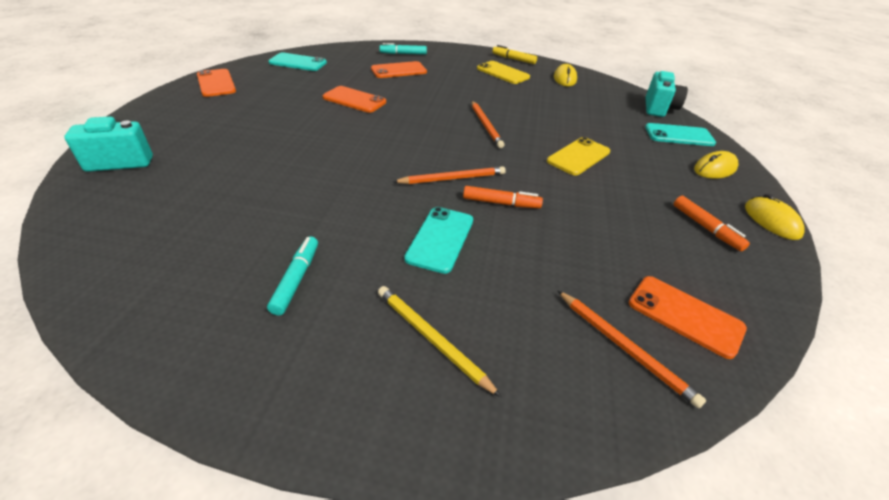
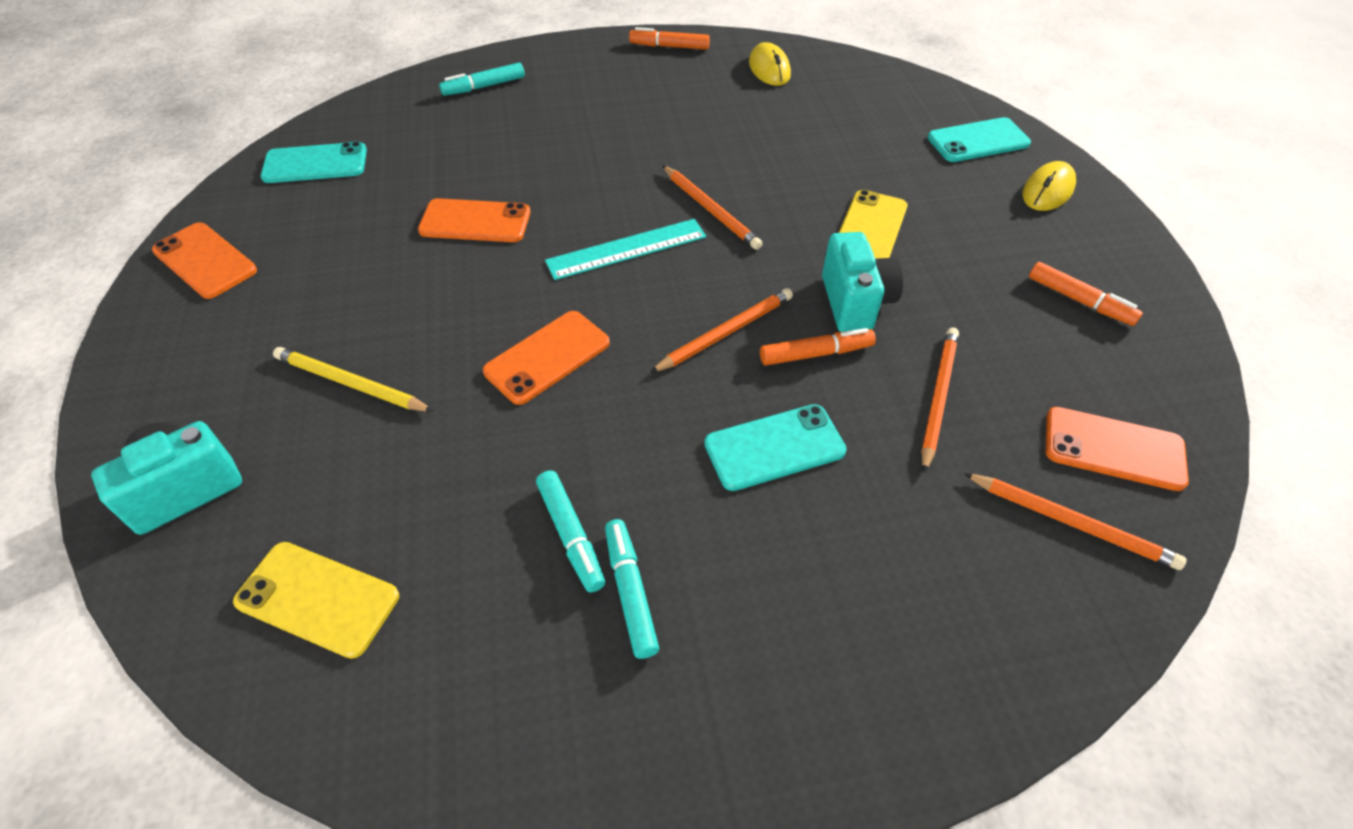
camera: 20 degrees left, 10 degrees up
orange phone [371,61,427,78] -> orange phone moved to [483,311,610,405]
yellow pencil [378,286,501,397] -> yellow pencil moved to [273,347,434,412]
turquoise phone [404,207,473,274] -> turquoise phone turned 75 degrees clockwise [704,404,847,491]
yellow phone [477,61,530,84] -> yellow phone moved to [233,542,399,659]
yellow marker [492,45,537,64] -> orange marker [629,27,710,50]
turquoise camera [646,71,688,117] -> turquoise camera moved to [822,232,903,332]
yellow mouse [745,194,805,240] -> none
none -> turquoise marker [536,470,605,593]
none -> turquoise ruler [545,219,706,280]
none -> orange pencil [921,328,959,473]

